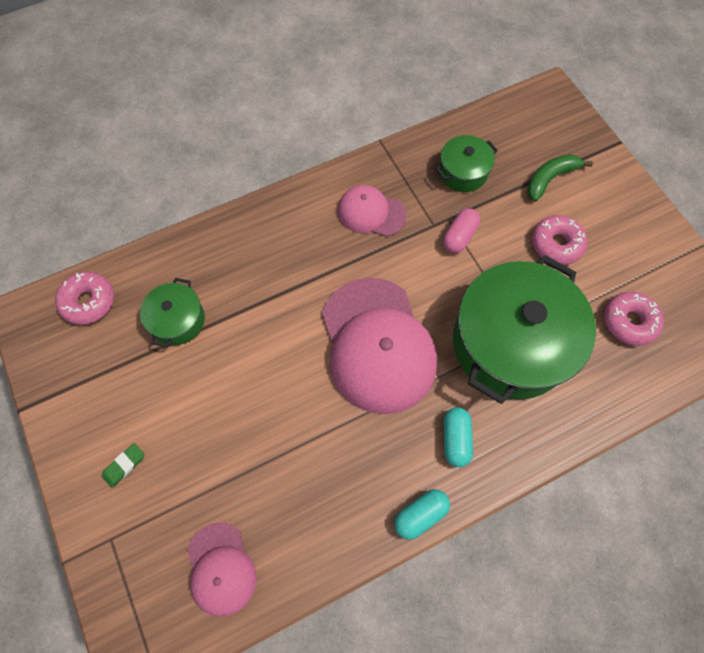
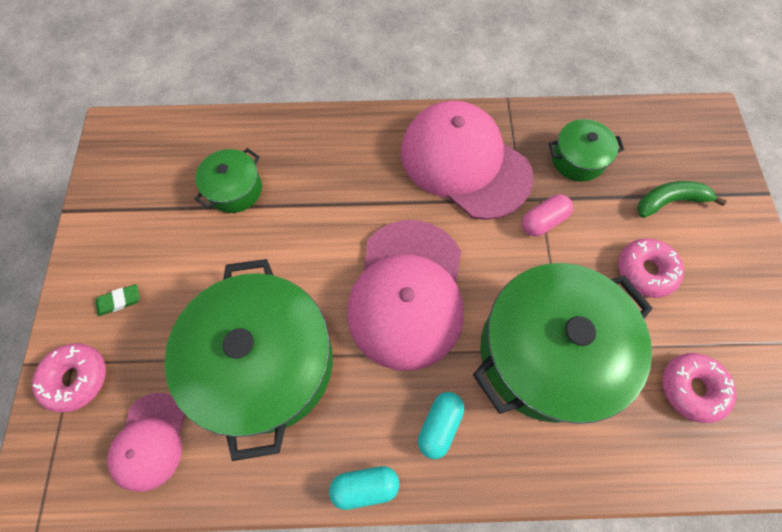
camera: 25 degrees right, 0 degrees up
pink donut [55,272,114,325] -> pink donut moved to [32,343,106,413]
pink cap [338,185,407,237] -> pink cap [401,101,533,220], size x1.88
none -> green pot [164,259,333,461]

